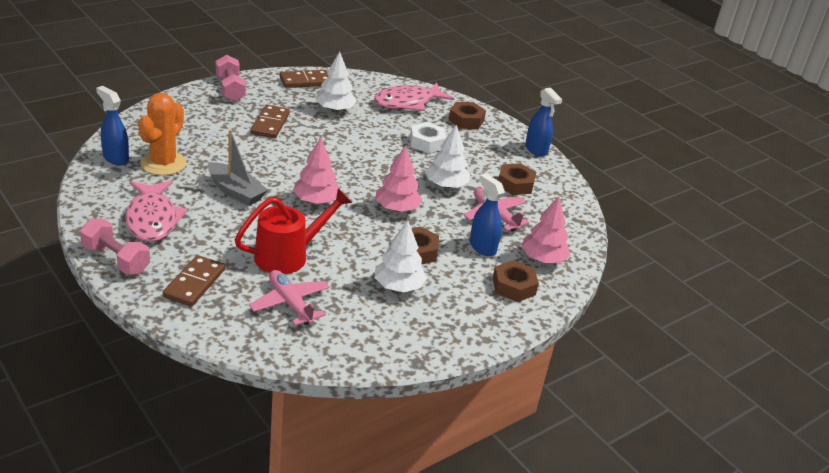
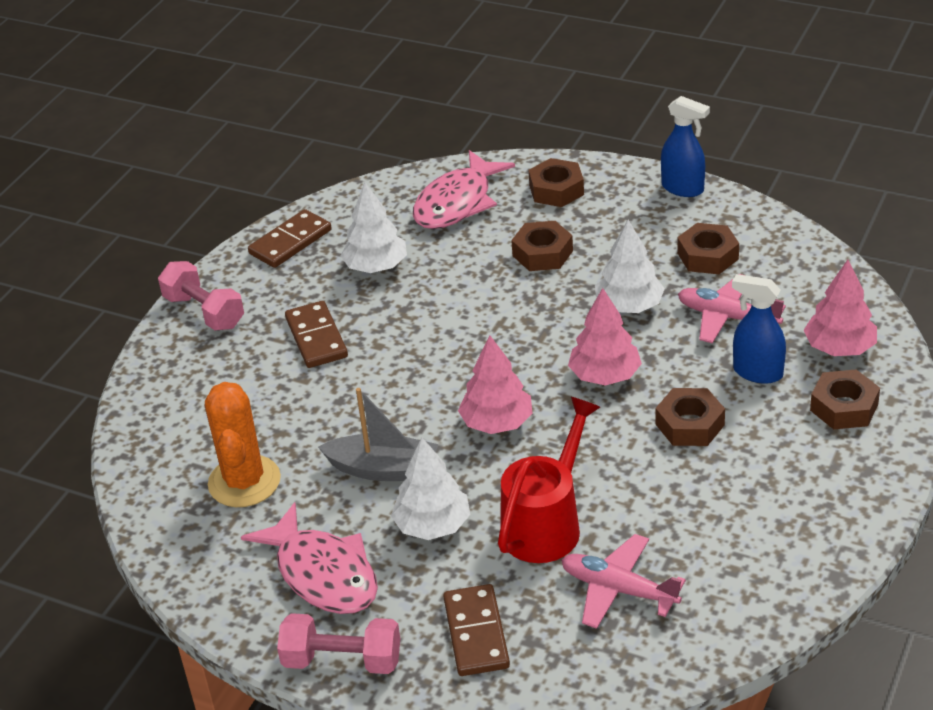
camera: 20 degrees left, 5 degrees up
blue spray bottle [96,86,129,165] -> none
white tree [374,221,427,292] -> white tree moved to [391,438,470,540]
white nut [410,122,446,153] -> brown nut [511,221,573,271]

